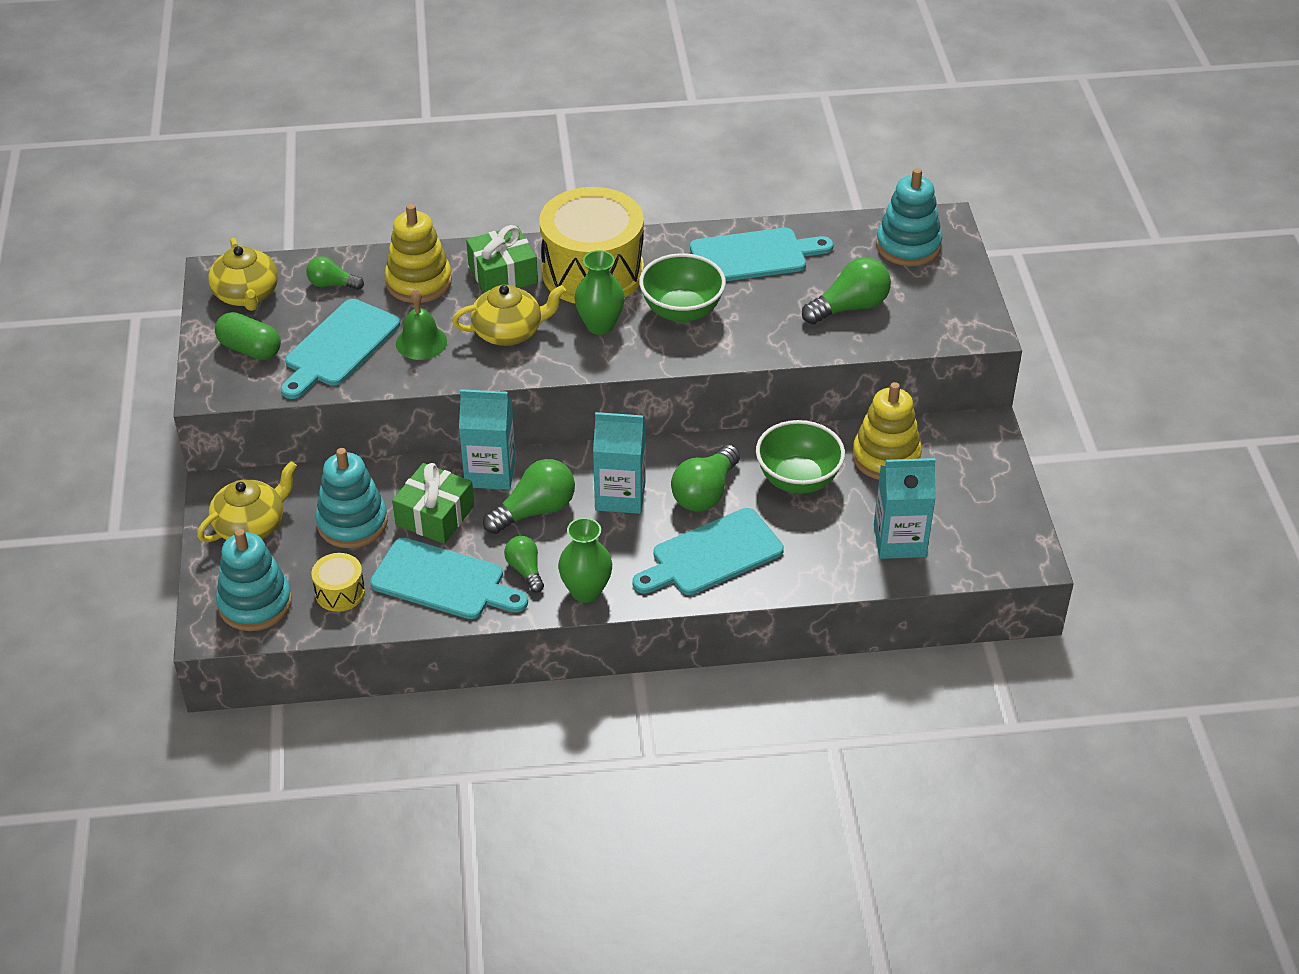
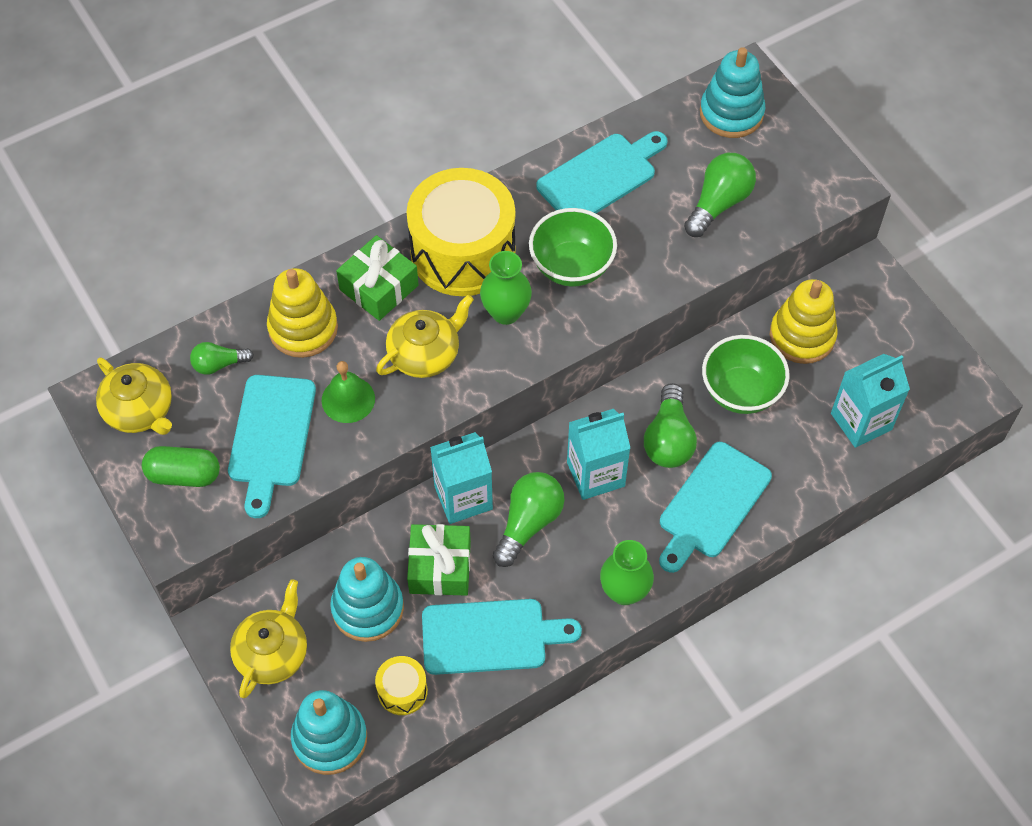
camera: 25 degrees left, 15 degrees up
green light bulb [504,536,544,593] -> none

